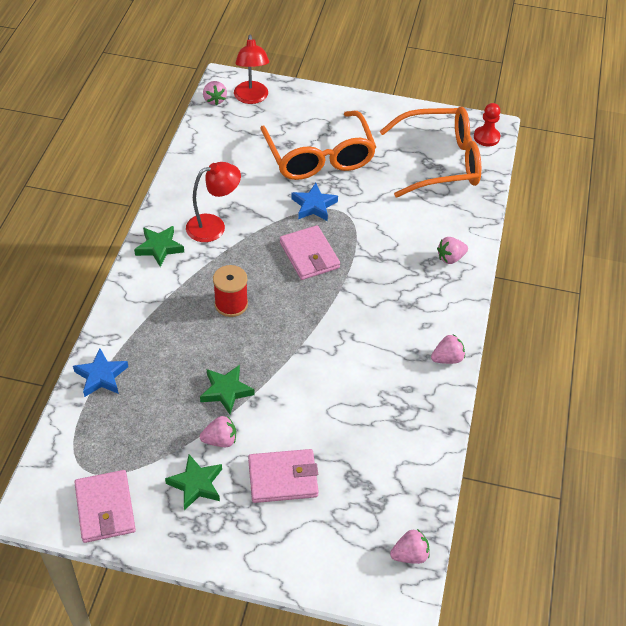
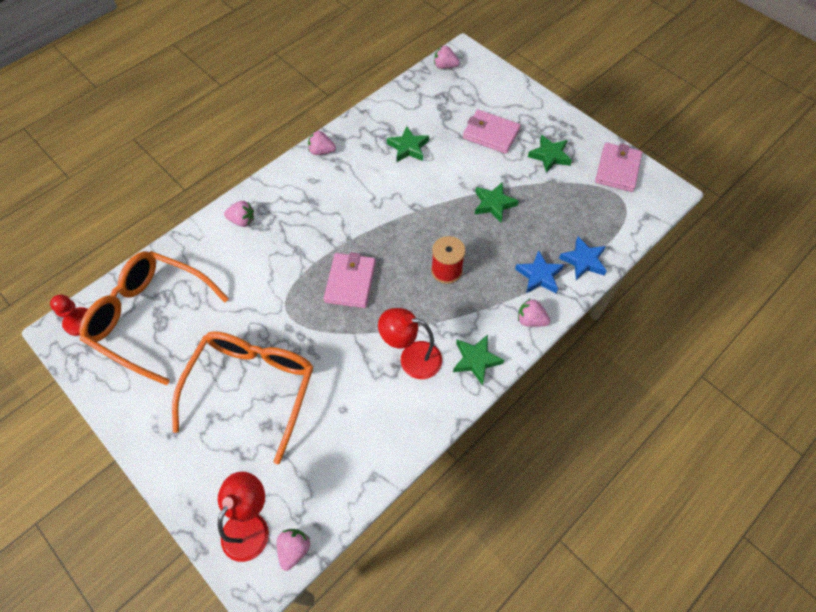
camera: 145 degrees left, 10 degrees up
pink strawberry [200,416,236,447] -> pink strawberry moved to [518,299,550,327]
blue star [291,183,338,221] -> blue star moved to [515,250,564,293]
none -> green star [387,126,429,162]

